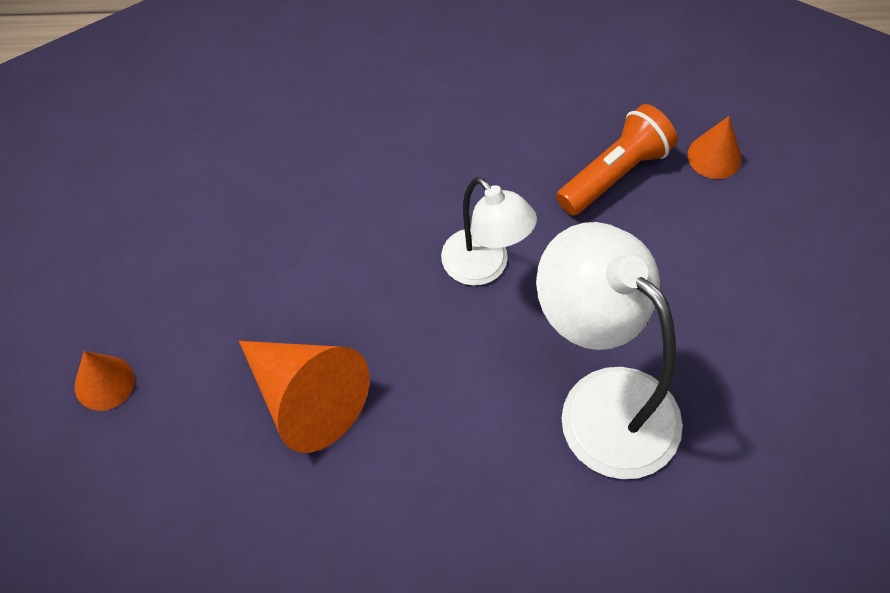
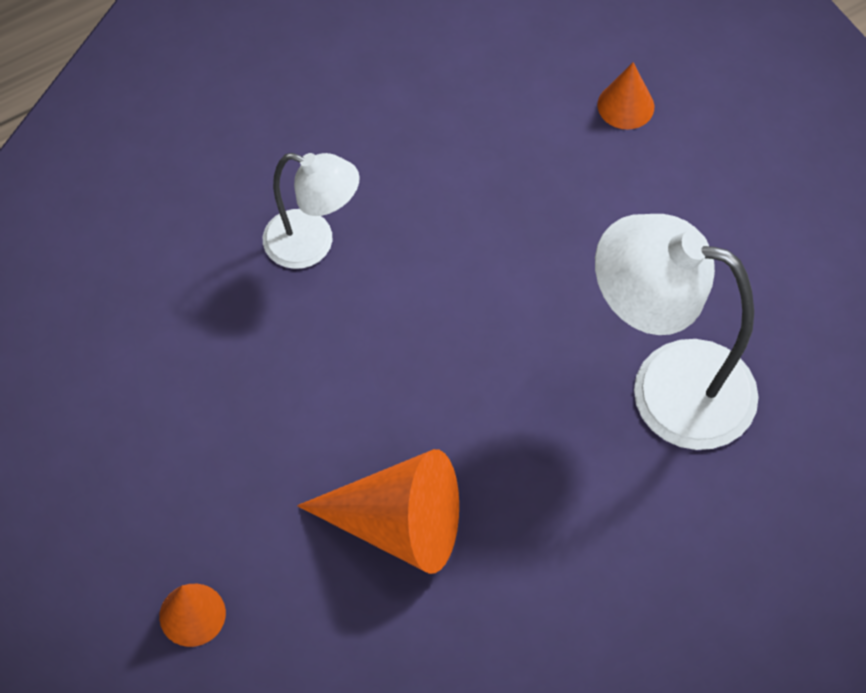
camera: 30 degrees left, 0 degrees up
white lamp [441,177,537,286] -> white lamp moved to [263,153,360,269]
orange flashlight [556,104,678,216] -> none

